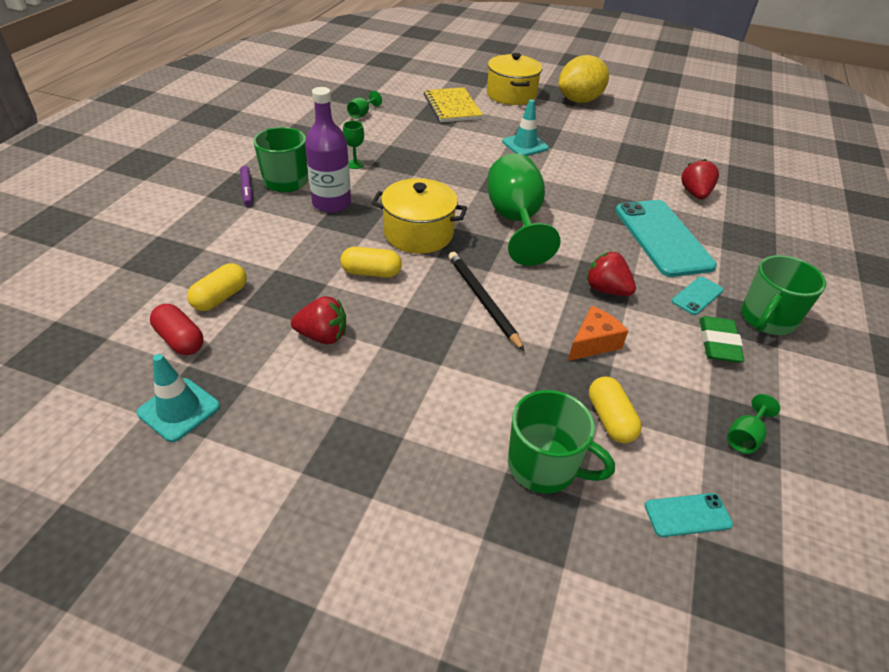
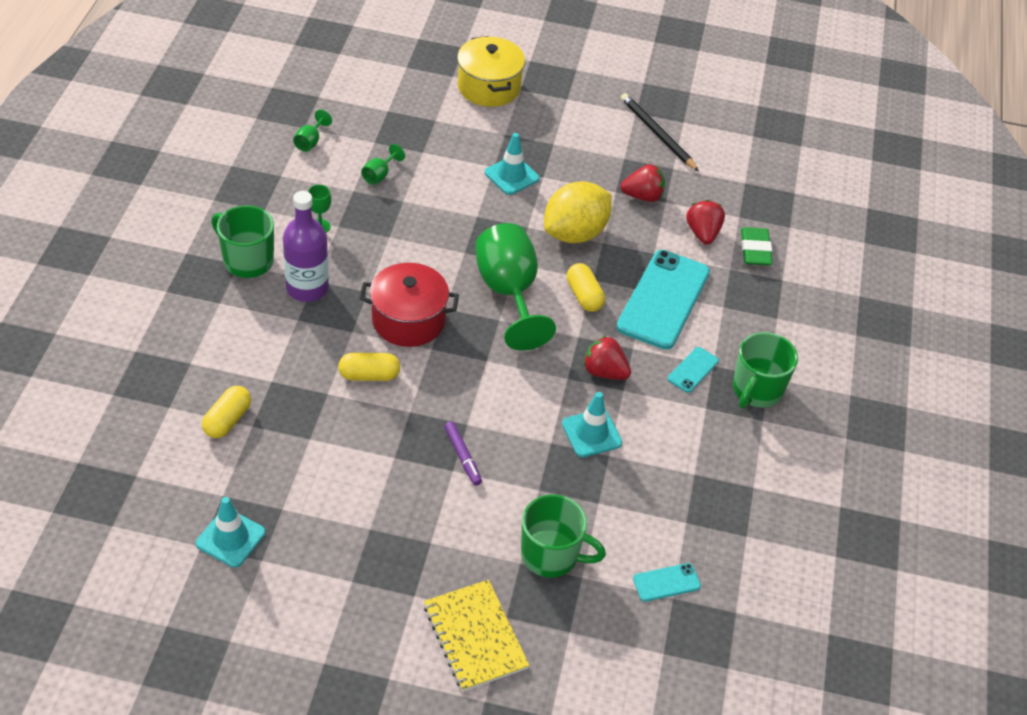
camera: 10 degrees left, 5 degrees up
red capsule [150,304,203,355] -> none
purple marker [240,166,253,206] -> purple marker moved to [444,421,482,486]
red strawberry [291,296,346,344] -> red strawberry moved to [621,164,665,202]
yellow pot [372,178,467,253] -> red pot [359,263,459,347]
yellow notebook [424,87,483,122] -> yellow notebook moved to [424,580,529,691]
black pencil [449,252,525,351] -> black pencil moved to [621,93,699,172]
yellow lemon [558,55,609,103] -> yellow lemon moved to [544,181,612,243]
orange cheese [568,306,628,361] -> turquoise traffic cone [562,392,622,457]
yellow capsule [589,377,642,443] -> yellow capsule moved to [567,263,605,312]
turquoise phone [615,200,717,277] -> turquoise phone turned 45 degrees clockwise [616,250,710,350]
green eraser [700,316,744,363] -> green eraser moved to [741,227,773,266]
green goblet [727,394,780,454] -> green goblet moved to [361,144,405,185]

